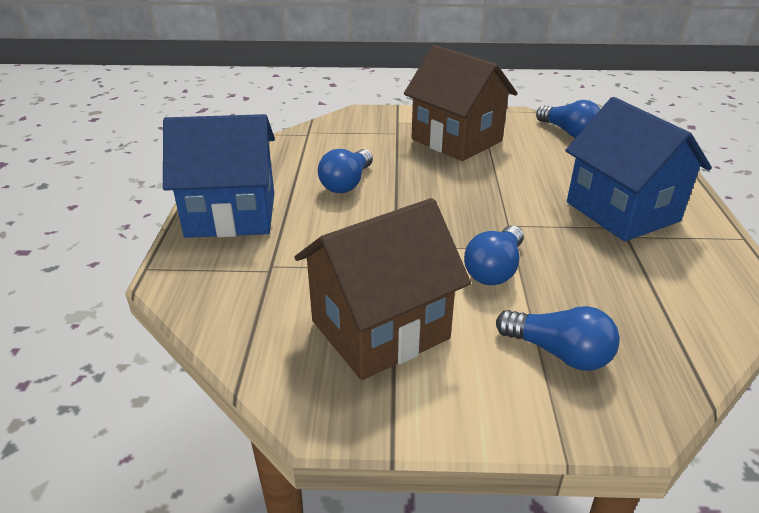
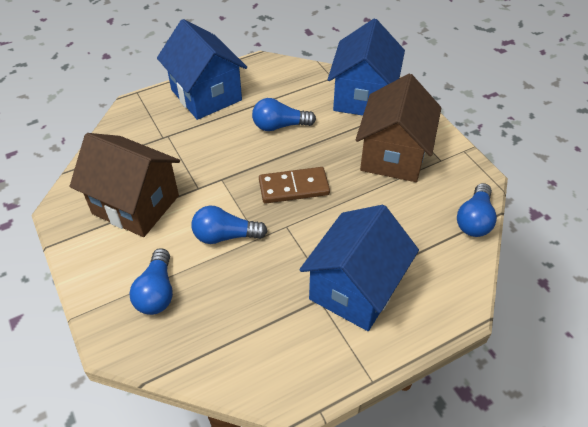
camera: 60 degrees right, 15 degrees up
none -> brown domino [259,167,330,204]
none -> blue house [328,19,405,116]

